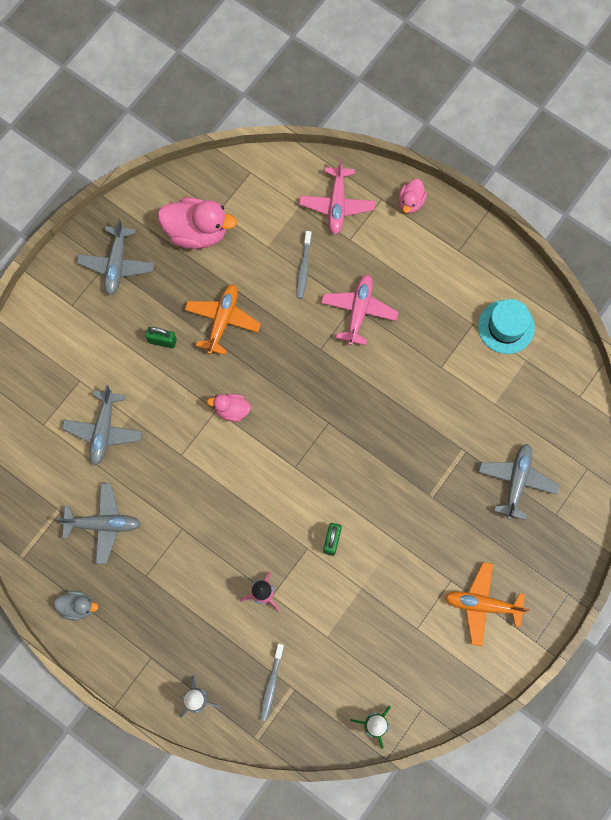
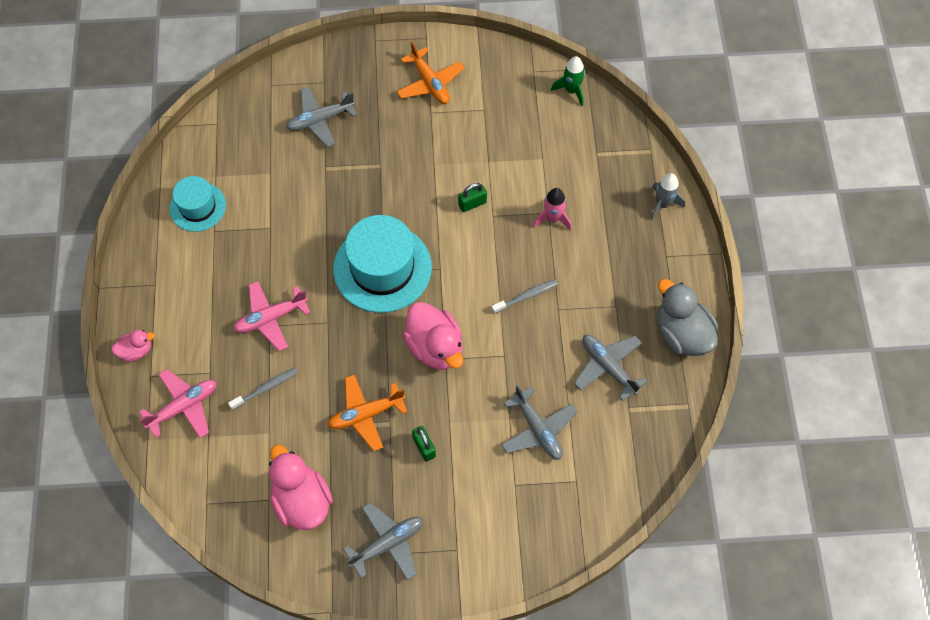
camera: 130 degrees left, 10 degrees down
grey duck [54,591,98,621] -> grey duck [657,279,718,356], size x1.90
grey plane [62,385,142,466] -> grey plane turned 90 degrees clockwise [501,385,577,460]
pink duck [207,394,251,422] -> pink duck [403,302,463,370], size x1.90
grey toothbrush [260,644,284,721] -> grey toothbrush moved to [491,279,558,314]
none -> turquoise hat [333,215,432,313]

